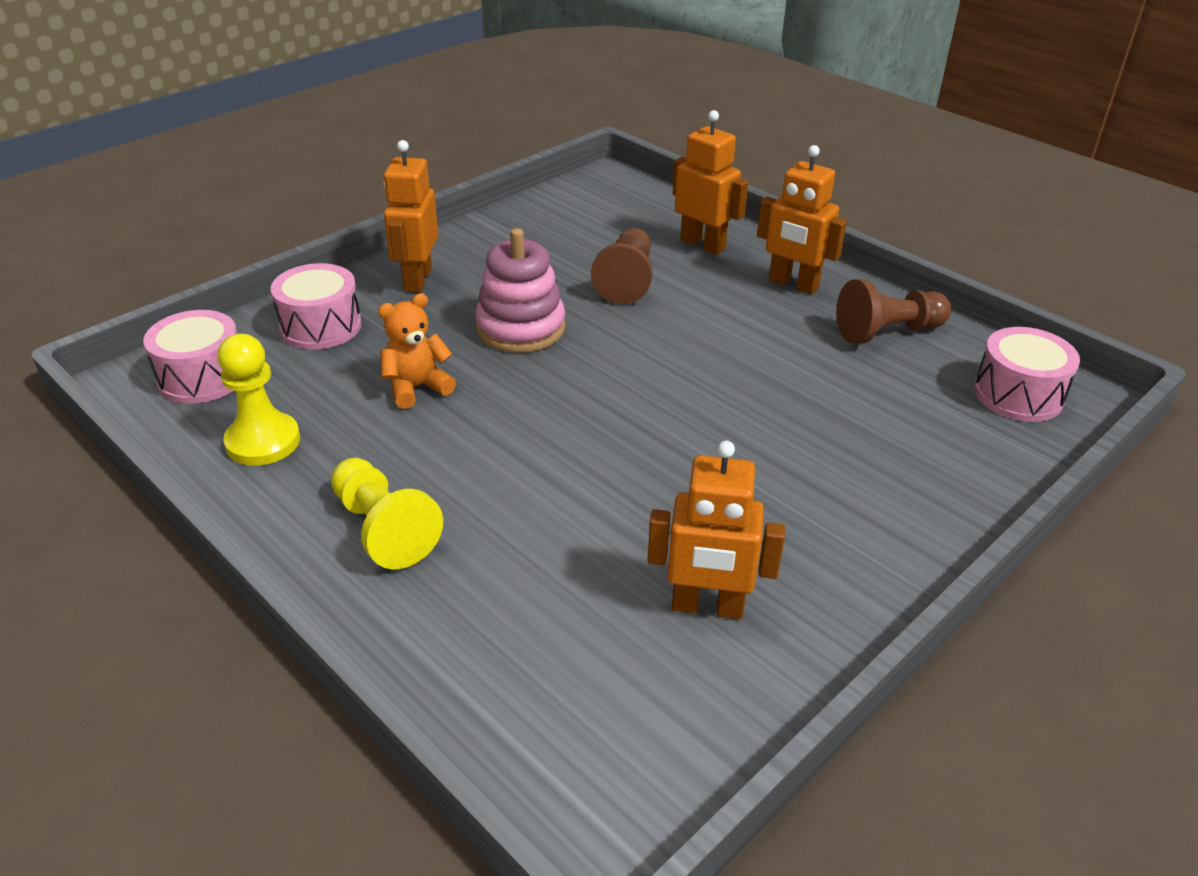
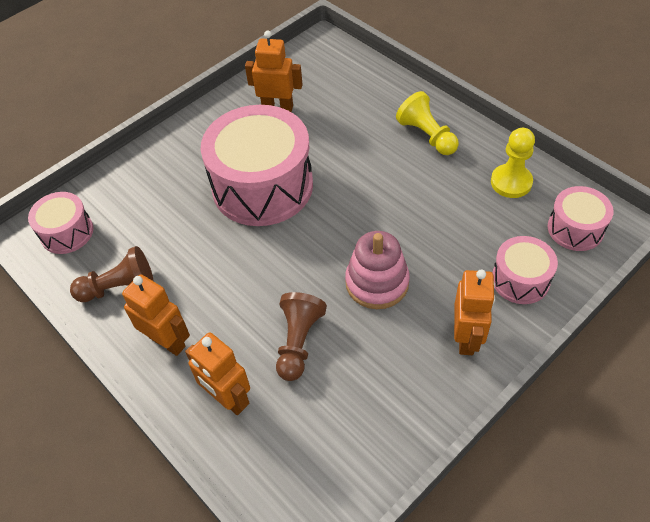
camera: 175 degrees left, 15 degrees up
orange teddy bear [378,293,456,409] -> none
none -> pink drum [201,105,313,226]

